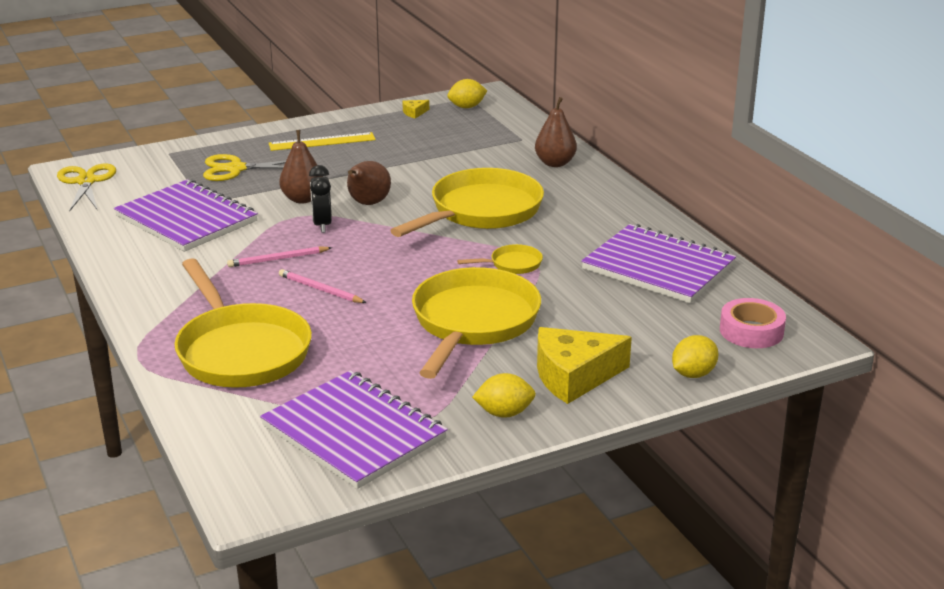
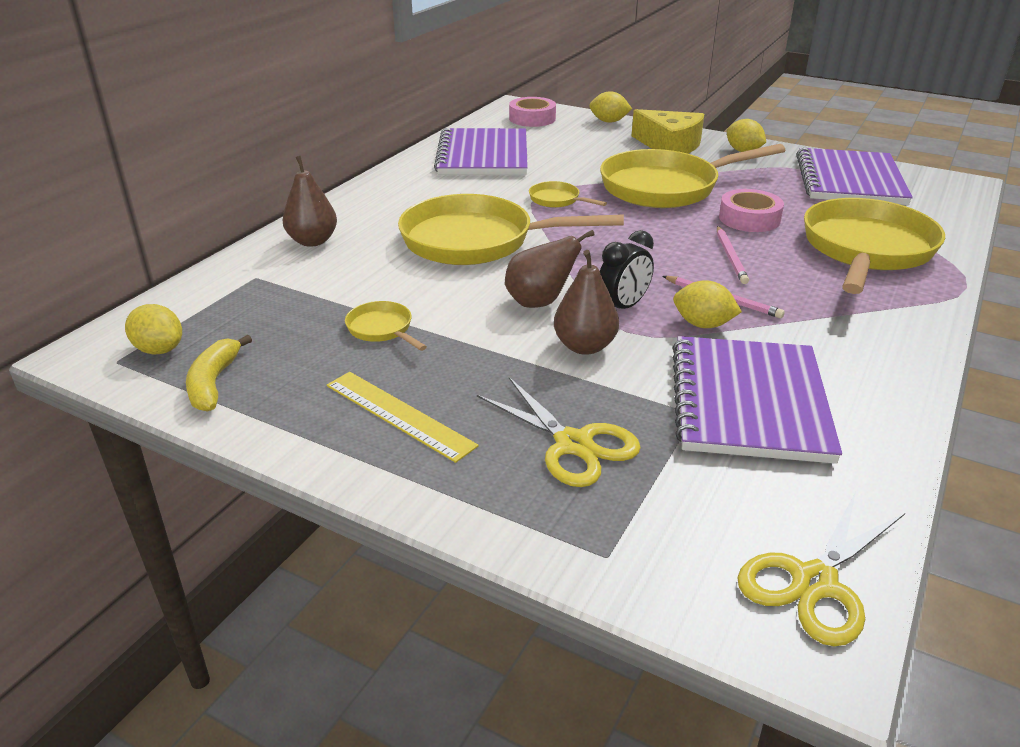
camera: 125 degrees left, 5 degrees up
yellow cheese [402,100,429,119] -> yellow banana [186,335,252,412]
none -> yellow pan [345,301,427,351]
none -> yellow lemon [673,280,742,328]
none -> pink tape [719,189,784,232]

